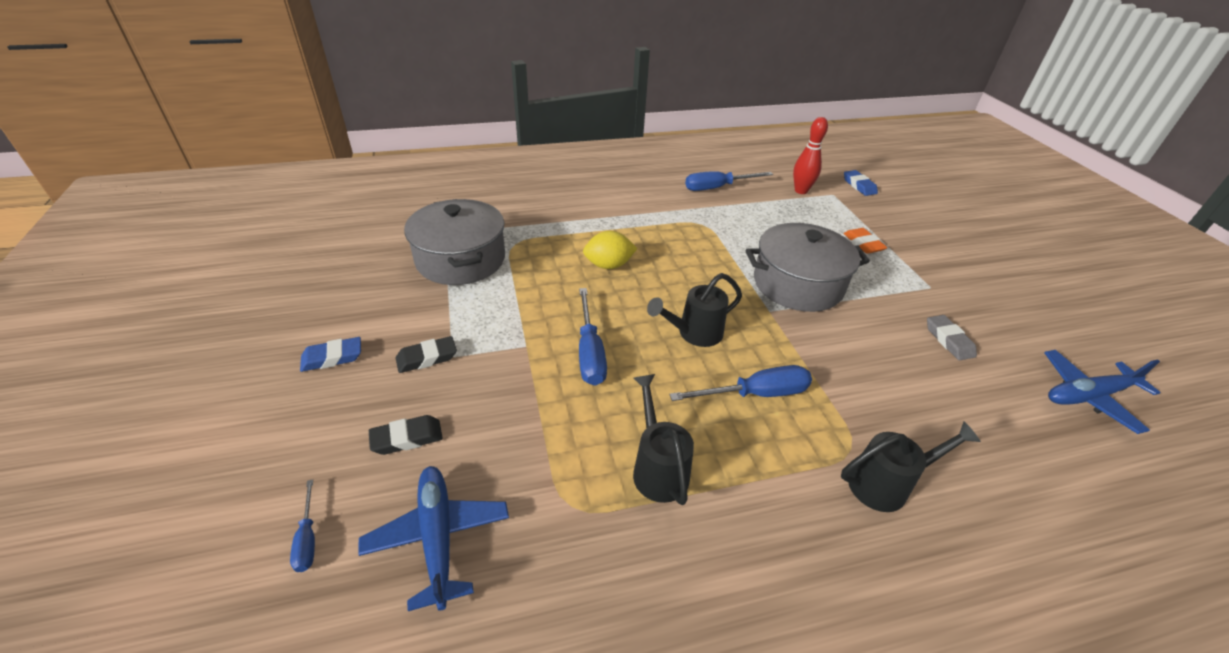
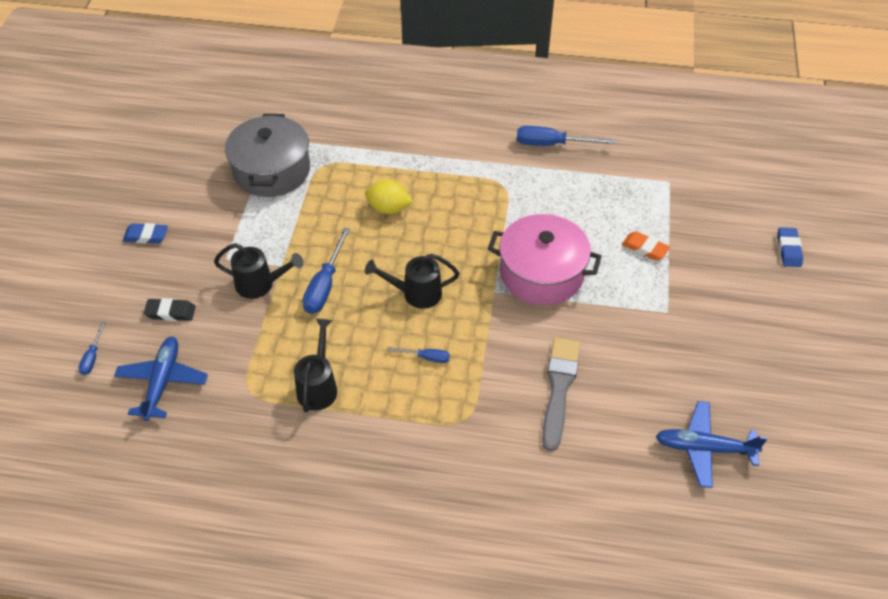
camera: 25 degrees right, 10 degrees up
black eraser [396,336,457,373] -> none
blue screwdriver [669,365,812,401] -> blue screwdriver [387,347,450,363], size x0.54
grey pot [746,223,870,312] -> pink pot [488,214,602,305]
red bowling pin [793,117,828,194] -> none
black watering can [841,421,981,512] -> black watering can moved to [214,243,304,299]
blue eraser [844,170,878,196] -> blue eraser moved to [777,227,803,267]
orange eraser [844,228,888,254] -> orange eraser turned 60 degrees counterclockwise [622,231,670,260]
grey eraser [927,315,977,360] -> none
none -> grey brush [542,338,580,451]

